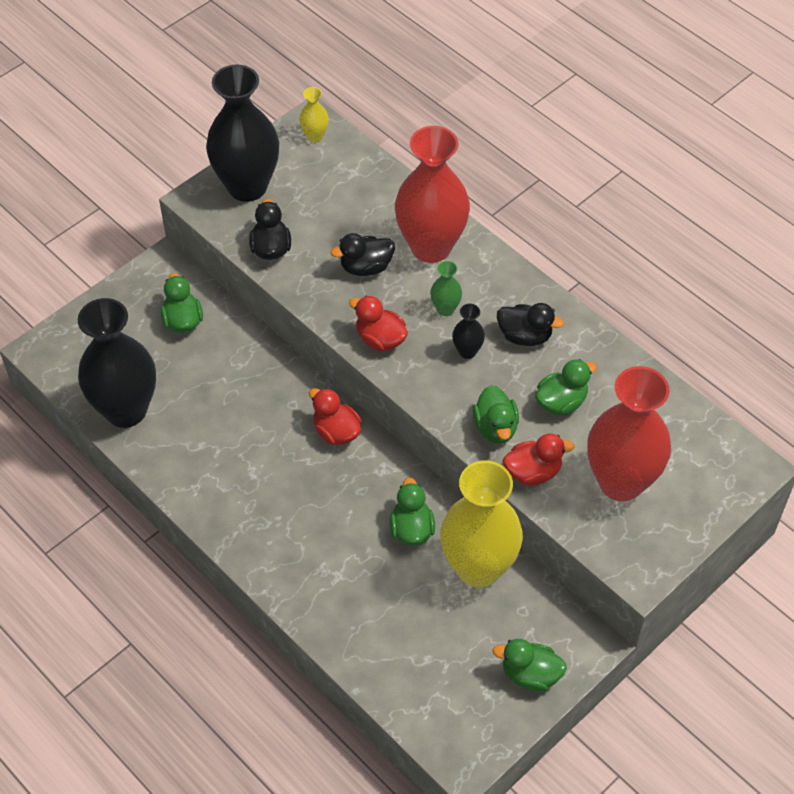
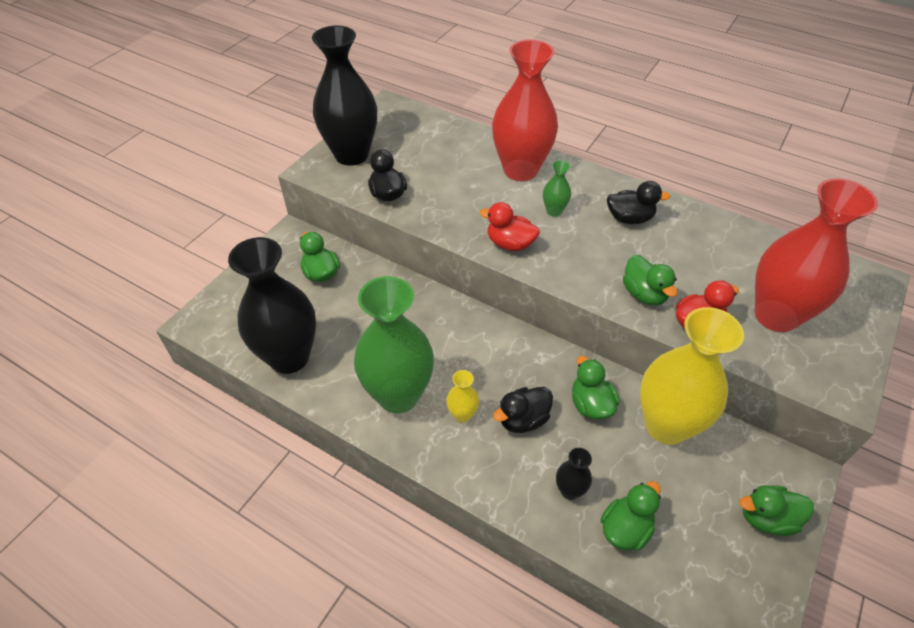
camera: 15 degrees left, 5 degrees down
yellow vase [299,87,329,143] -> yellow vase moved to [446,370,479,423]
red duck [309,388,362,445] -> none
black duck [330,233,395,276] -> black duck moved to [493,387,553,433]
black vase [452,304,485,359] -> black vase moved to [556,448,592,500]
green duck [535,359,597,416] -> green duck moved to [600,481,661,551]
none -> green vase [354,276,434,413]

